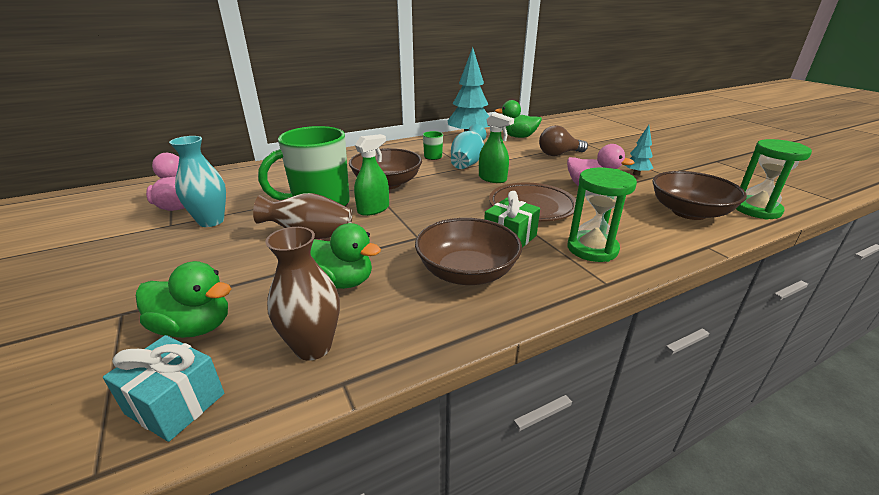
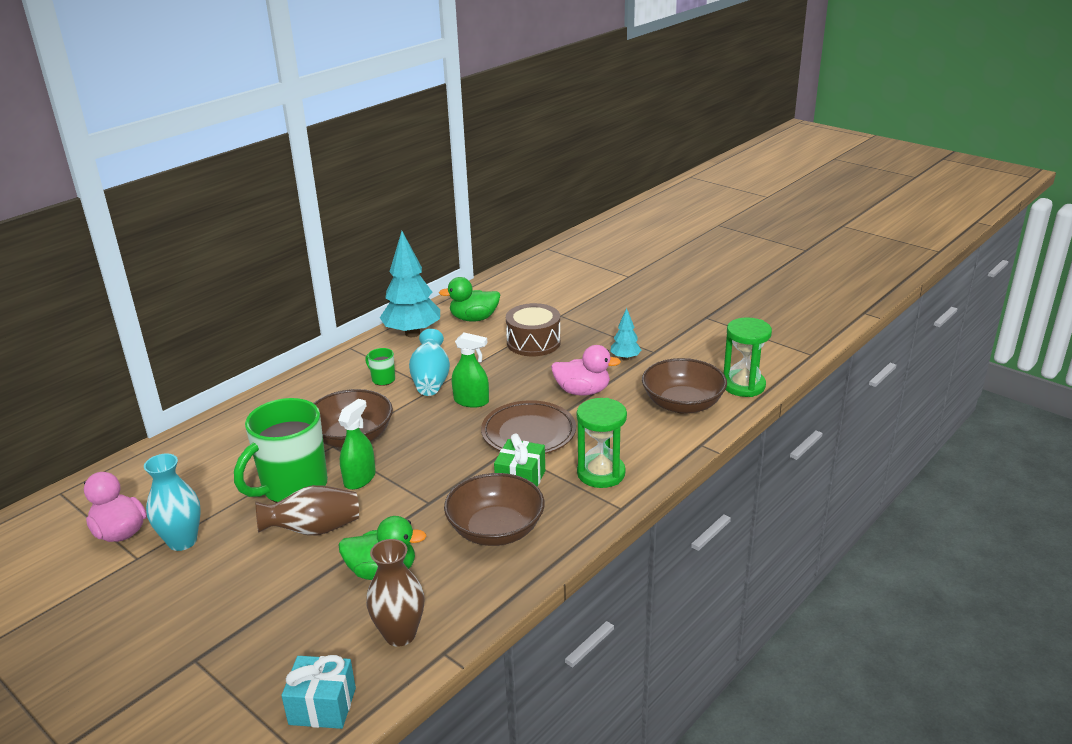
camera: 20 degrees left, 0 degrees up
green duck [136,261,232,338] -> none
brown light bulb [539,125,588,156] -> brown drum [506,303,561,356]

